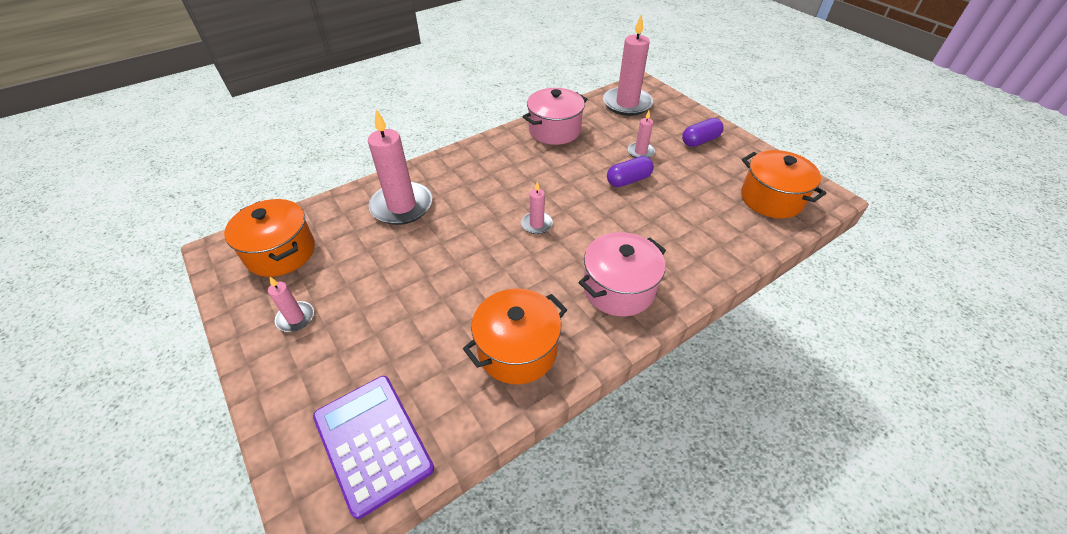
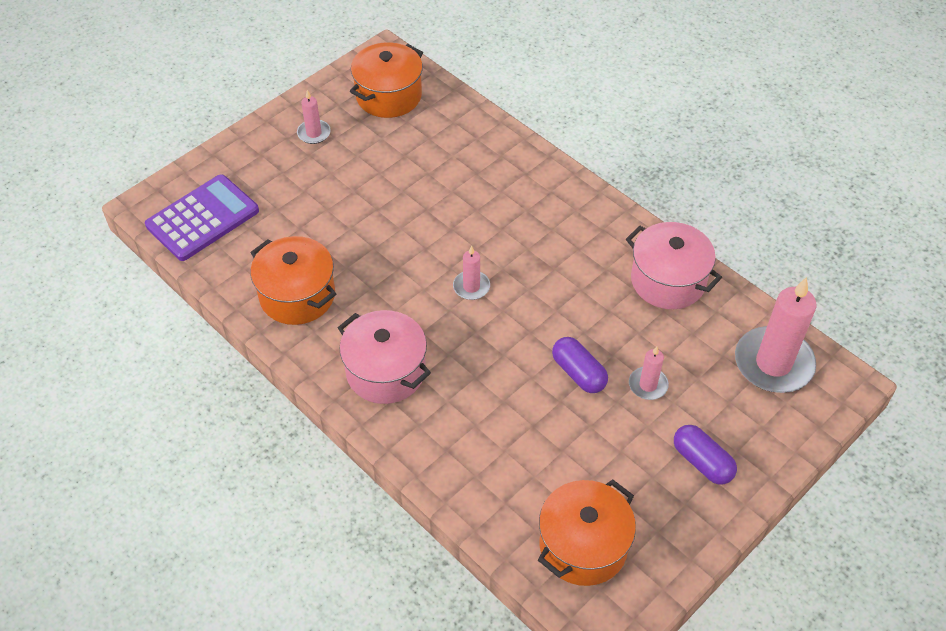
camera: 80 degrees right, 5 degrees up
pink candle [368,109,432,225] -> none

